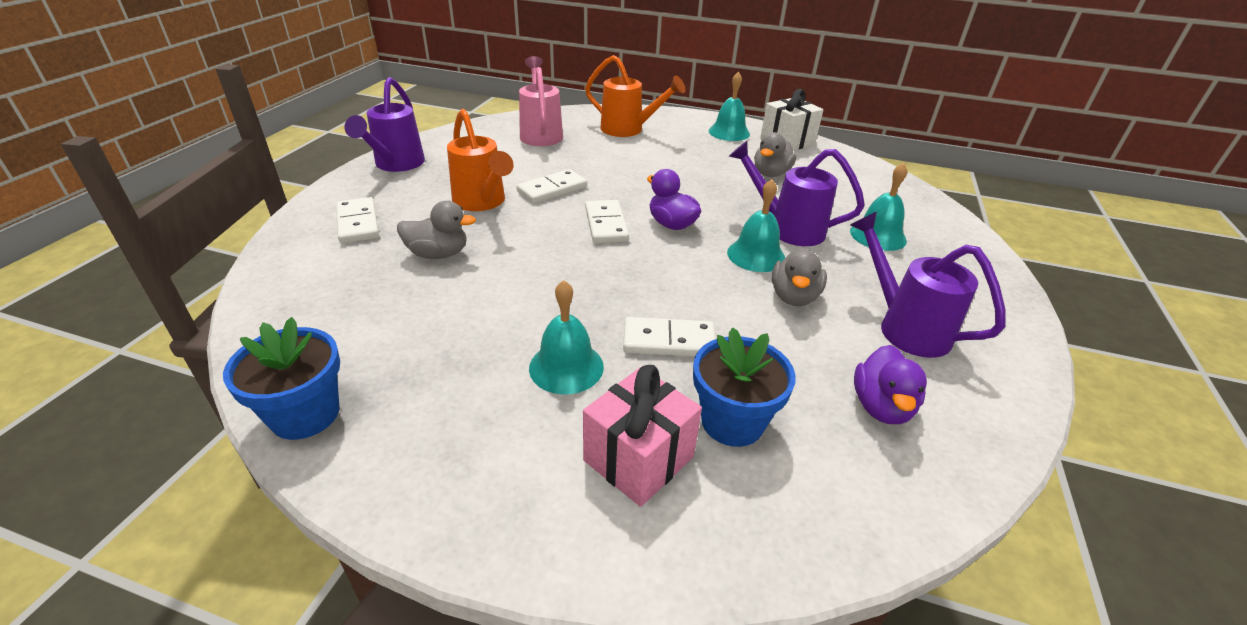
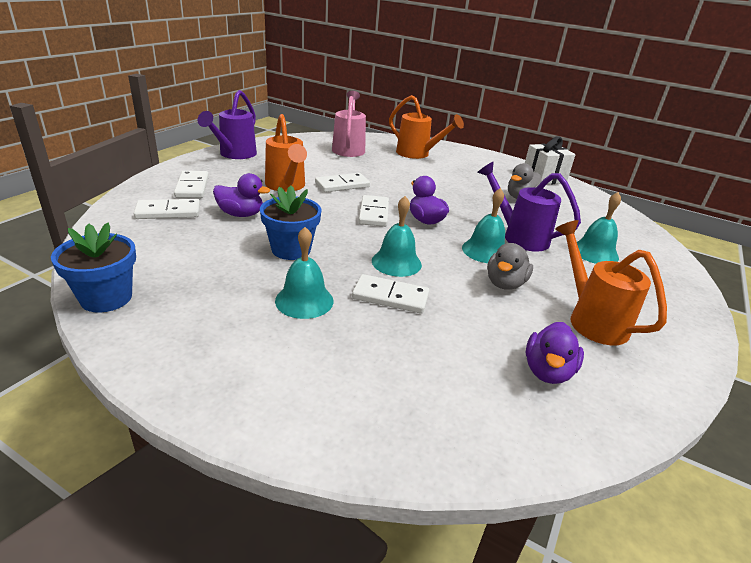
camera: 10 degrees right, 5 degrees down
grey duck [397,201,476,259] -> purple duck [213,173,270,217]
pink gift [583,365,702,507] -> none
blue flower pot [693,327,796,447] -> blue flower pot moved to [260,185,322,260]
turquoise bell [709,71,750,141] -> turquoise bell moved to [372,196,422,277]
purple watering can [850,212,1005,358] -> orange watering can [555,220,667,345]
none -> white domino [134,199,200,219]

